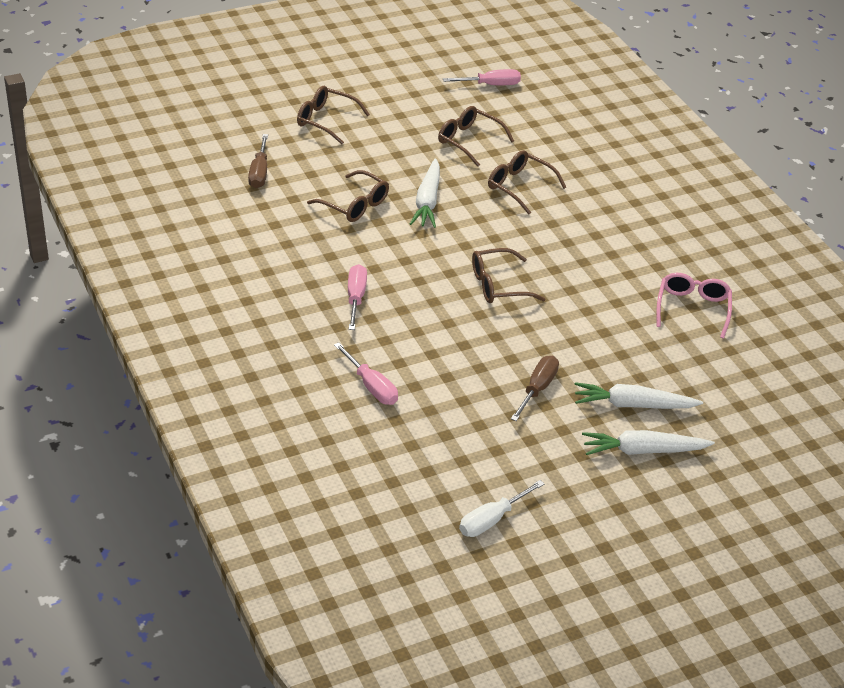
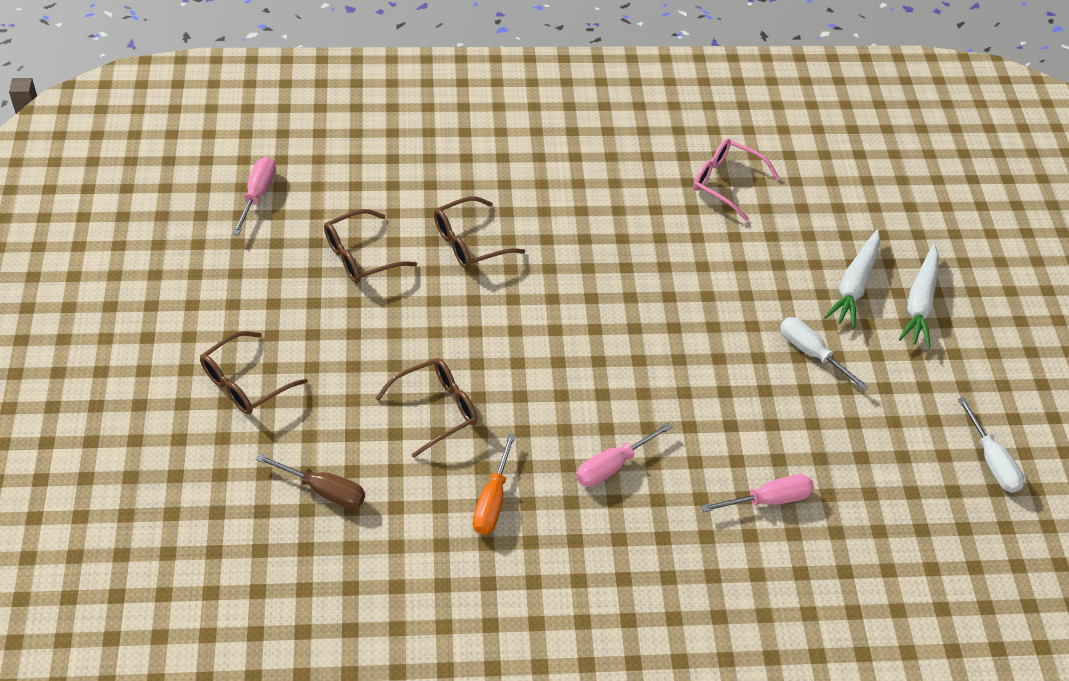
camera: 70 degrees left, 10 degrees up
pink screwdriver [348,264,367,330] -> pink screwdriver turned 60 degrees counterclockwise [576,423,672,487]
white carrot [410,158,440,228] -> none
brown glasses [472,248,545,303] -> none
brown screwdriver [511,356,559,421] -> white screwdriver [780,317,869,391]
none -> orange screwdriver [473,433,516,535]

